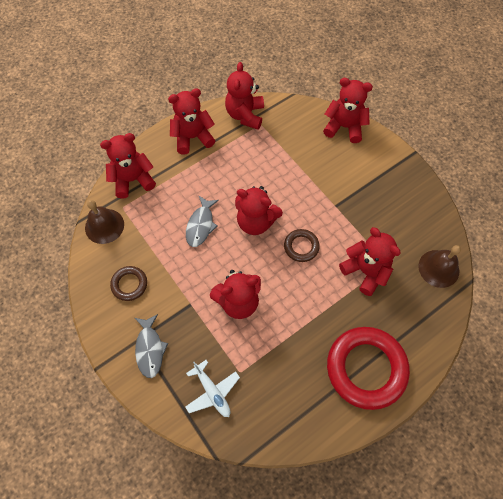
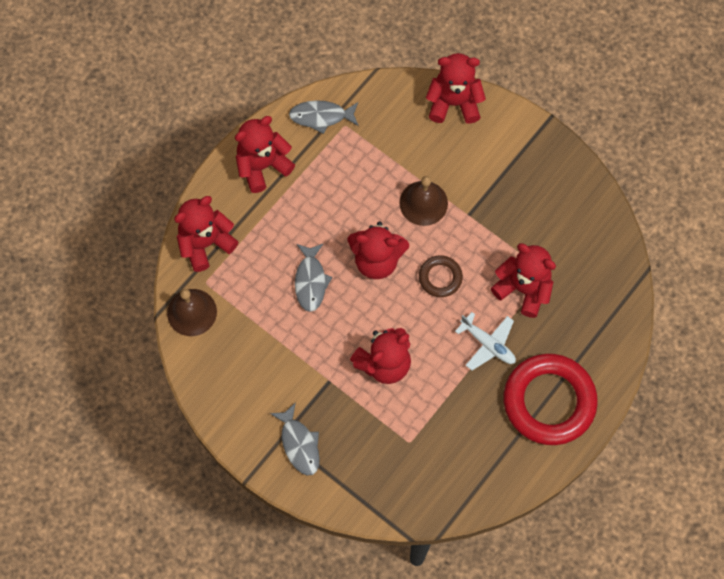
camera: 15 degrees left, 5 degrees up
brown ring [110,266,147,301] -> none
white plane [185,360,240,417] -> white plane moved to [455,312,516,370]
red teddy bear [225,62,264,130] -> grey fish [289,100,359,134]
brown bell [418,245,461,288] -> brown bell moved to [399,176,448,226]

